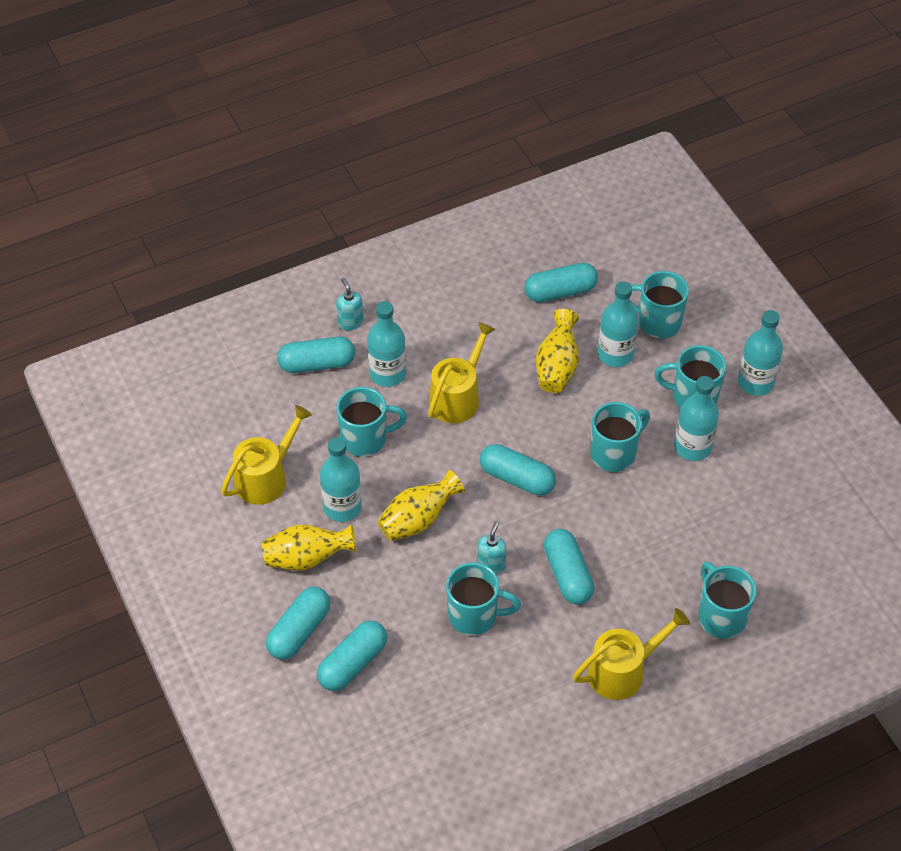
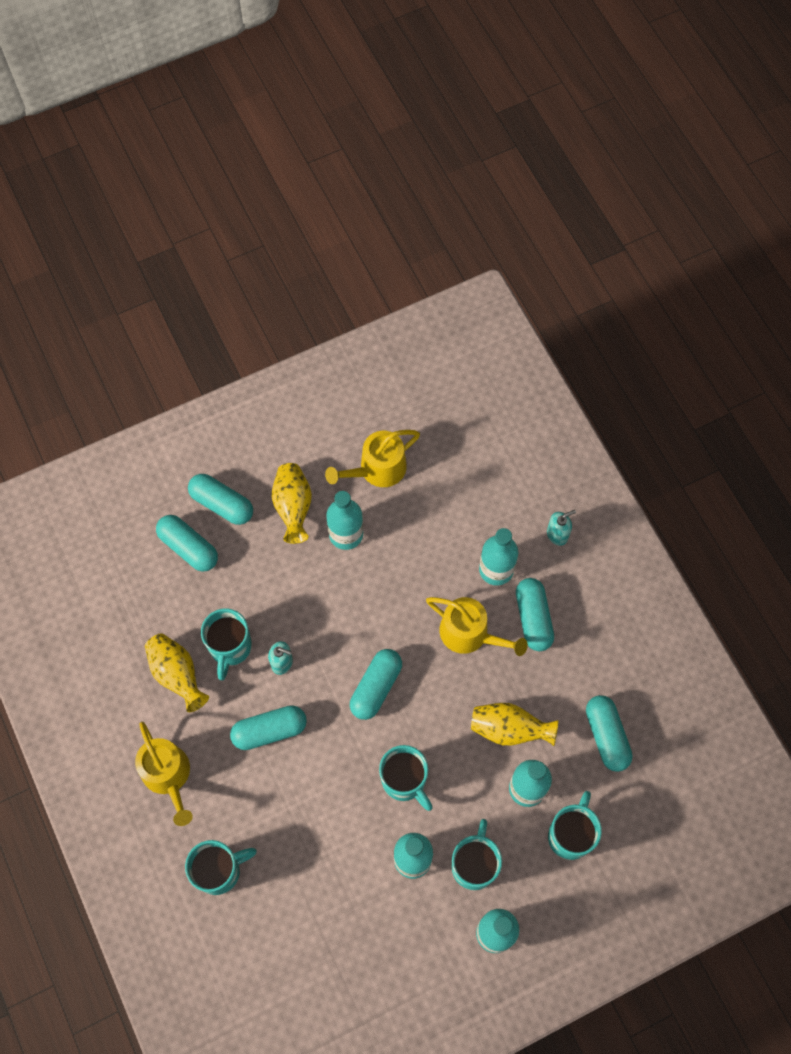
camera: 90 degrees right, 15 degrees up
yellow watering can [221,405,312,505] -> yellow watering can turned 105 degrees clockwise [325,430,420,487]
turquoise capsule [277,337,355,373] -> turquoise capsule moved to [516,578,554,651]
turquoise mug [336,387,407,457] -> none
yellow vase [377,470,465,541] -> yellow vase moved to [145,633,209,712]

